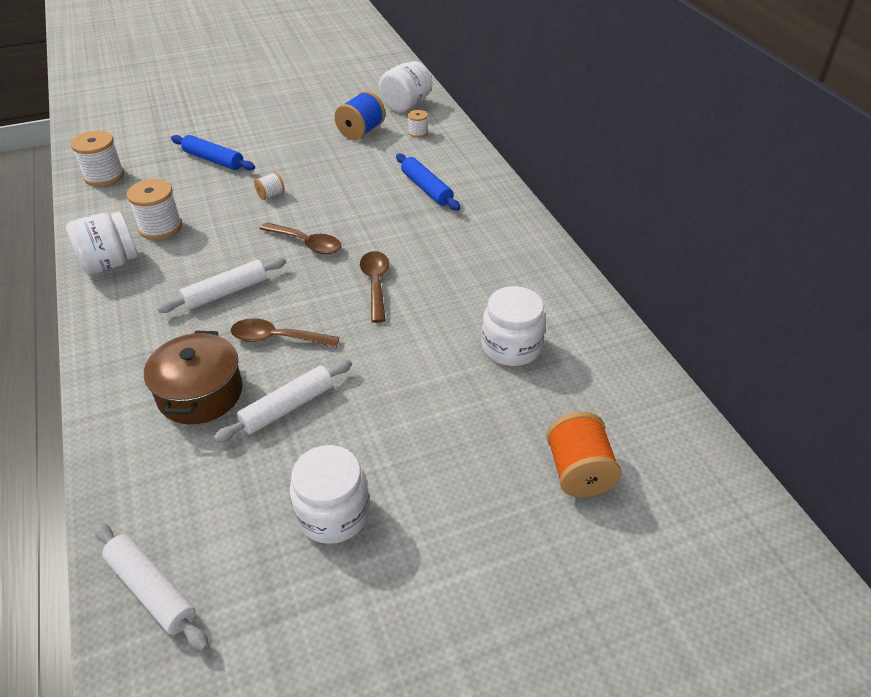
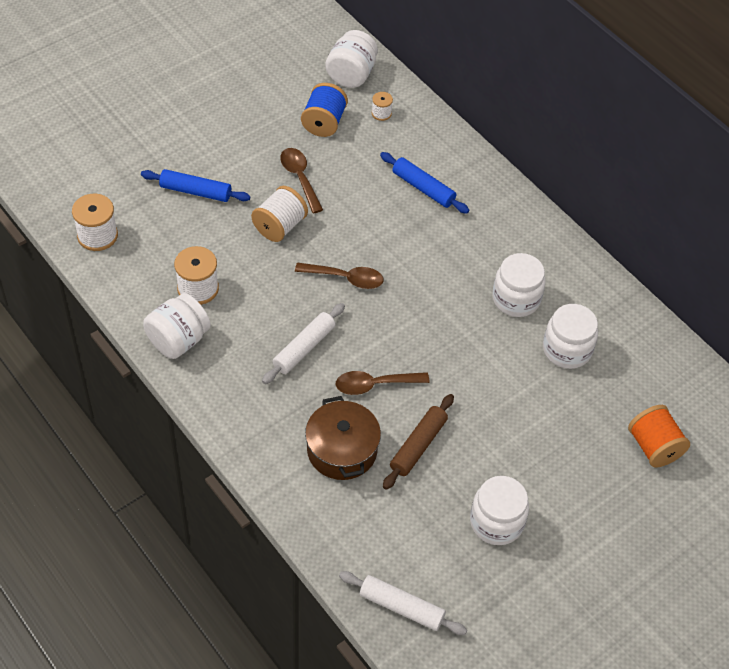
camera: 20 degrees left, 10 degrees up
white rolling pin [214,360,352,442] -> brown rolling pin [383,394,454,490]
white spool [254,172,285,200] -> white spool [251,186,308,242], size x1.85
brown spoon [360,251,389,323] -> brown spoon moved to [280,148,323,213]
none -> white jar [492,253,546,317]

